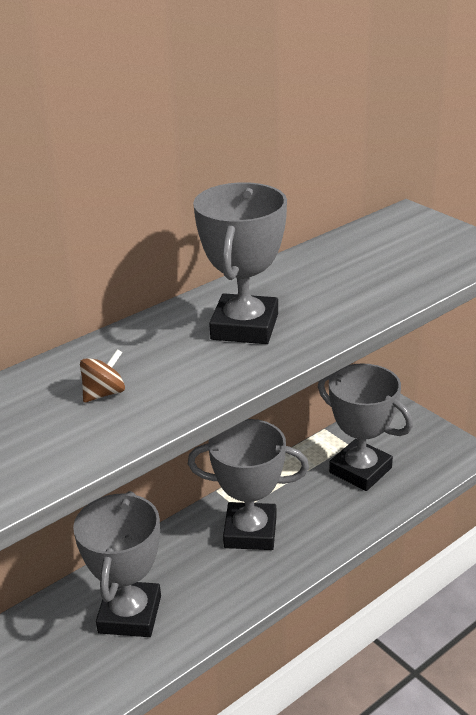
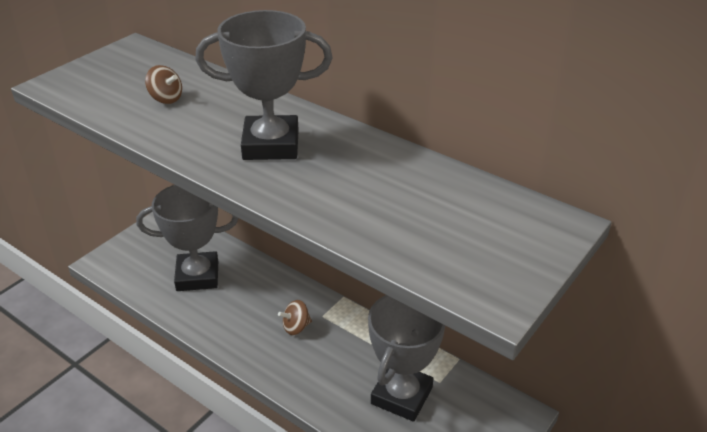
camera: 75 degrees right, 5 degrees up
grey trophy [188,419,309,550] -> brown spinning top [278,300,312,335]

